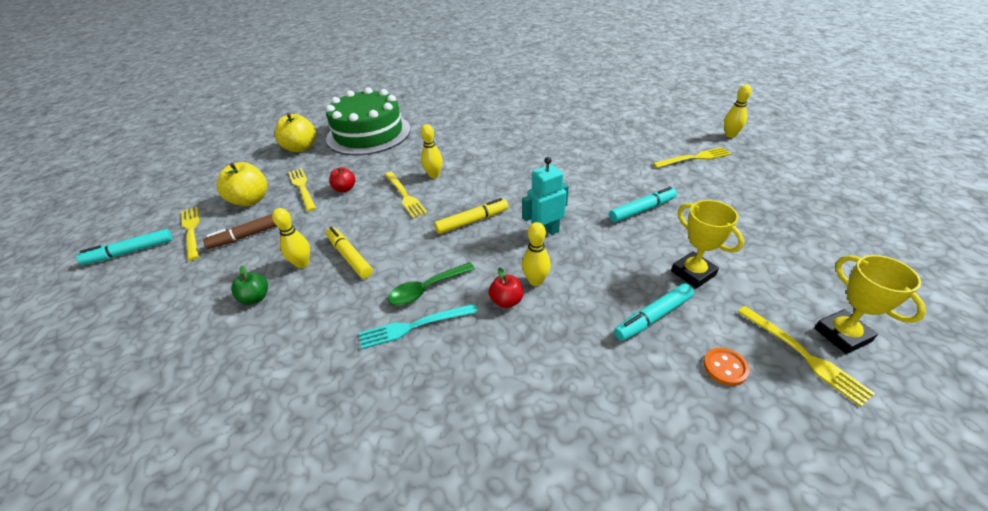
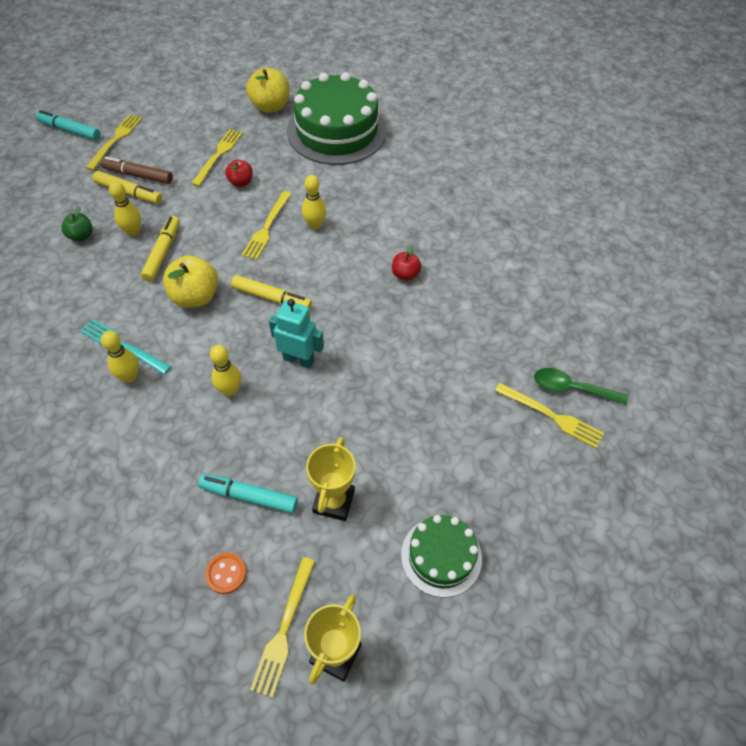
camera: 45 degrees right, 15 degrees up
yellow apple [217,162,267,206] -> yellow apple moved to [163,255,218,308]
green spoon [388,262,475,305] -> green spoon moved to [534,368,628,405]
red apple [489,267,523,308] -> red apple moved to [392,245,422,281]
turquoise marker [609,187,677,222] -> none
yellow bowling pin [724,84,752,138] -> yellow bowling pin moved to [101,331,139,383]
none -> yellow marker [93,171,162,204]
none -> green cake [401,515,482,598]

